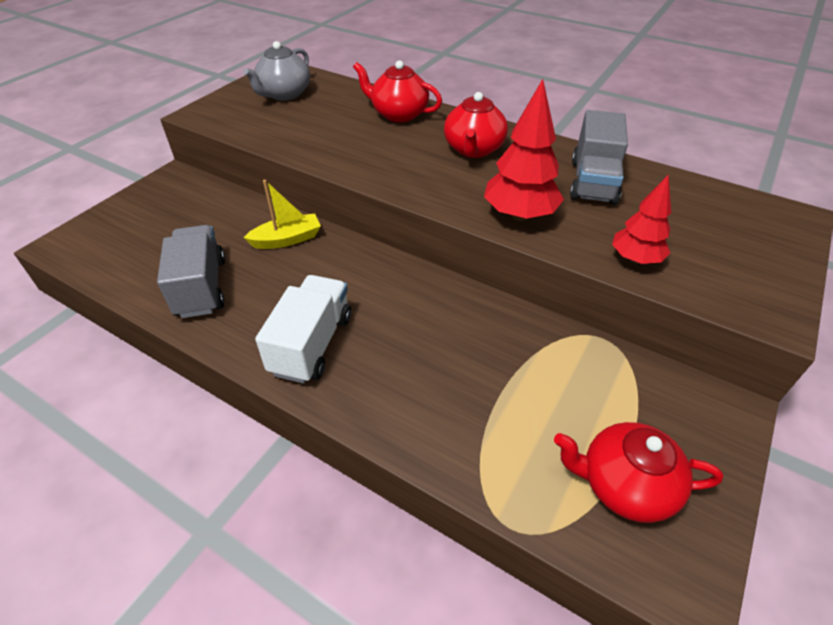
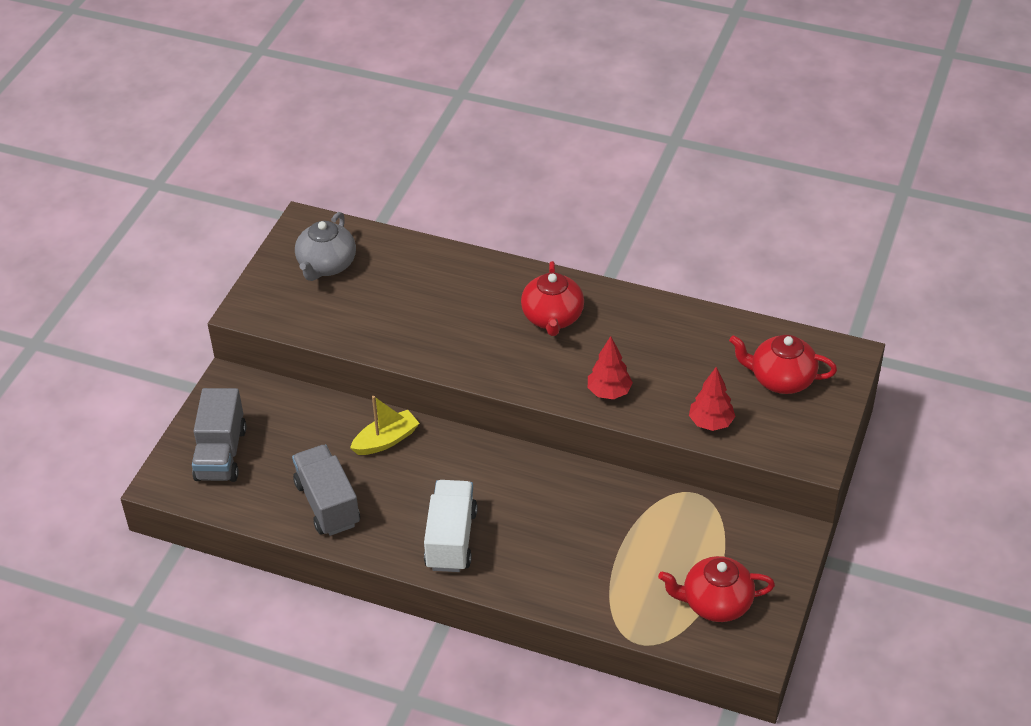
camera: 10 degrees left, 0 degrees up
red teapot [353,60,442,123] -> red teapot moved to [729,335,837,394]
red tree [484,79,564,221] -> red tree [588,336,633,399], size x0.65
grey truck [570,110,628,205] -> grey truck moved to [192,388,246,482]

